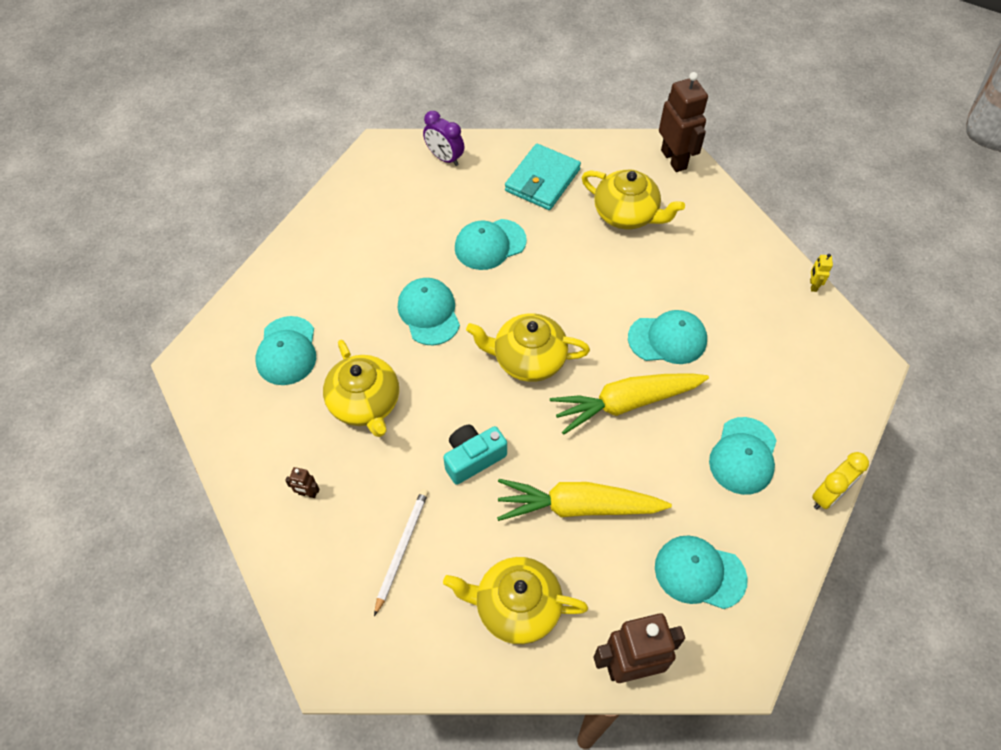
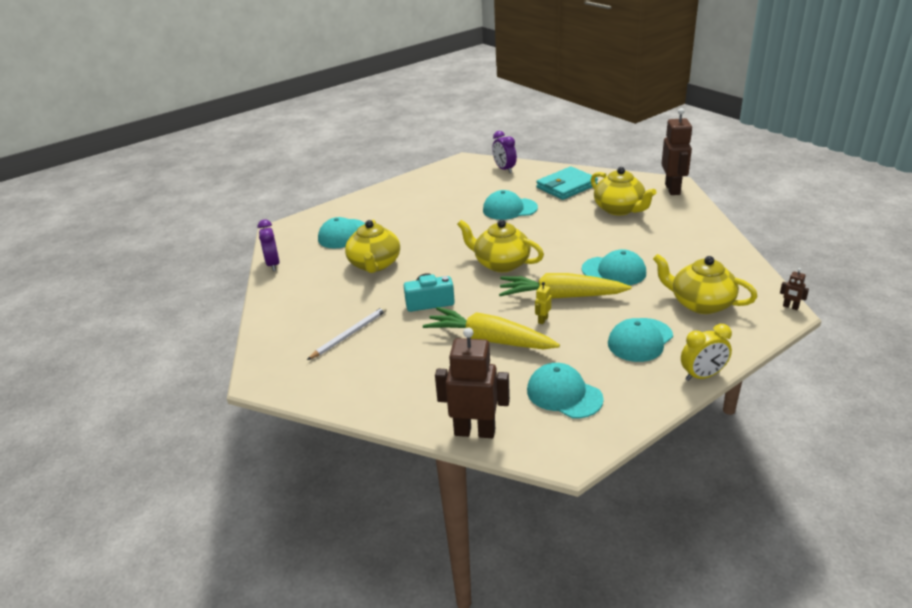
camera: 25 degrees right, 25 degrees down
brown robot [285,467,320,498] -> brown robot moved to [780,268,809,310]
turquoise cap [398,278,460,345] -> none
yellow teapot [443,557,588,644] -> yellow teapot moved to [653,254,758,314]
yellow robot [810,254,833,292] -> yellow robot moved to [535,282,551,324]
none -> purple clock [258,220,279,271]

